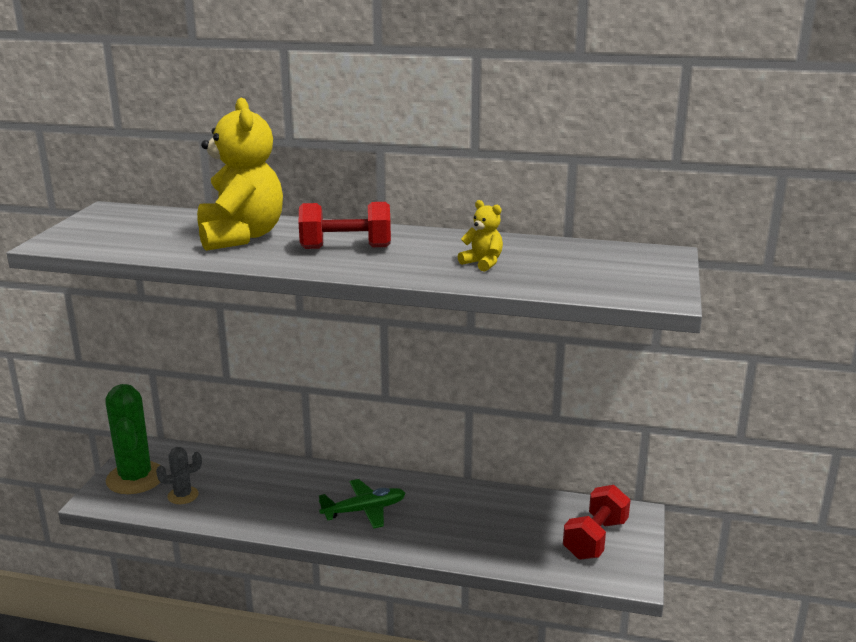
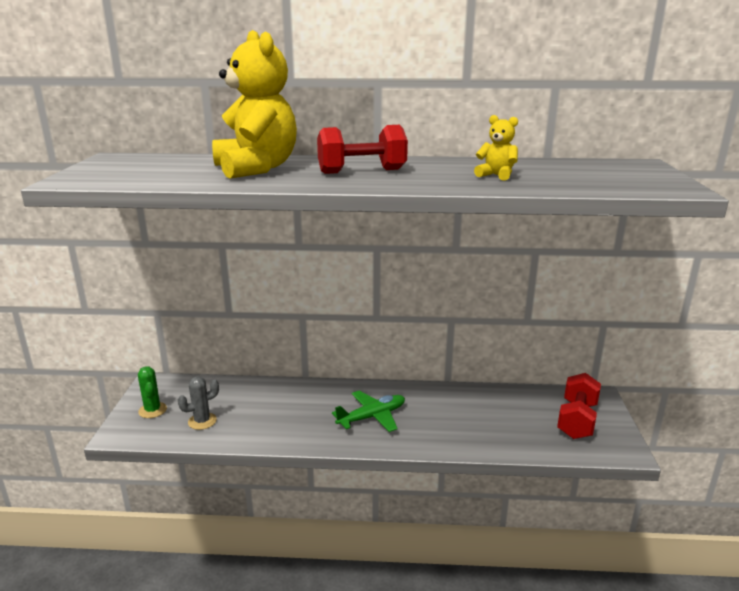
camera: 10 degrees left, 0 degrees up
green cactus [105,384,160,494] -> green cactus [138,366,167,418], size x0.52

